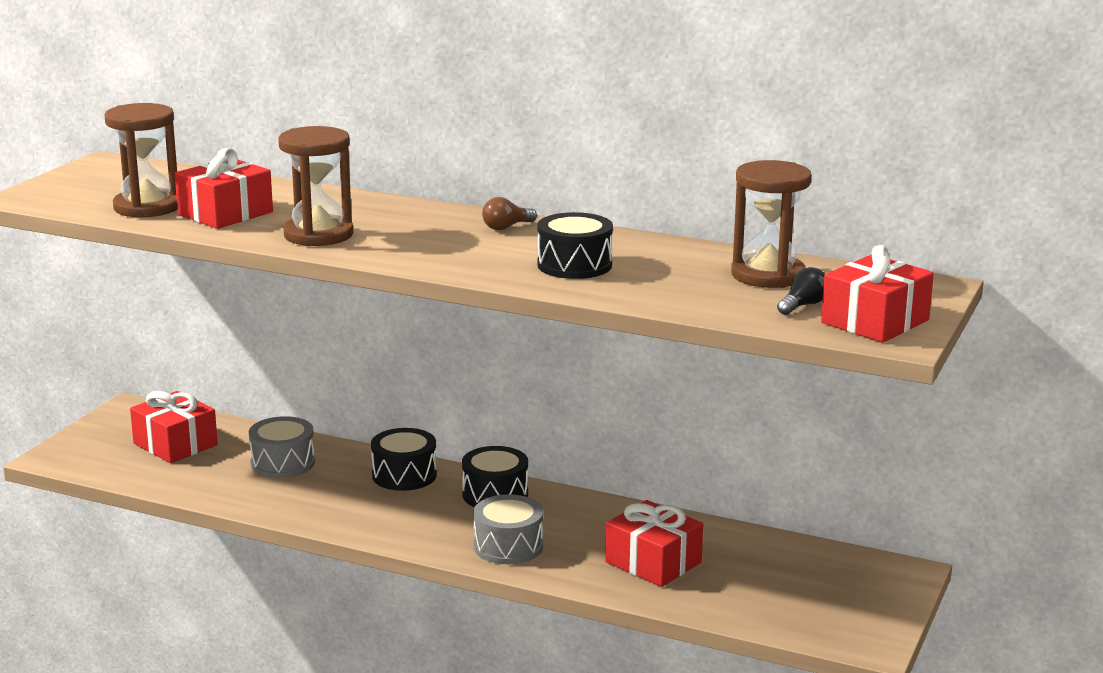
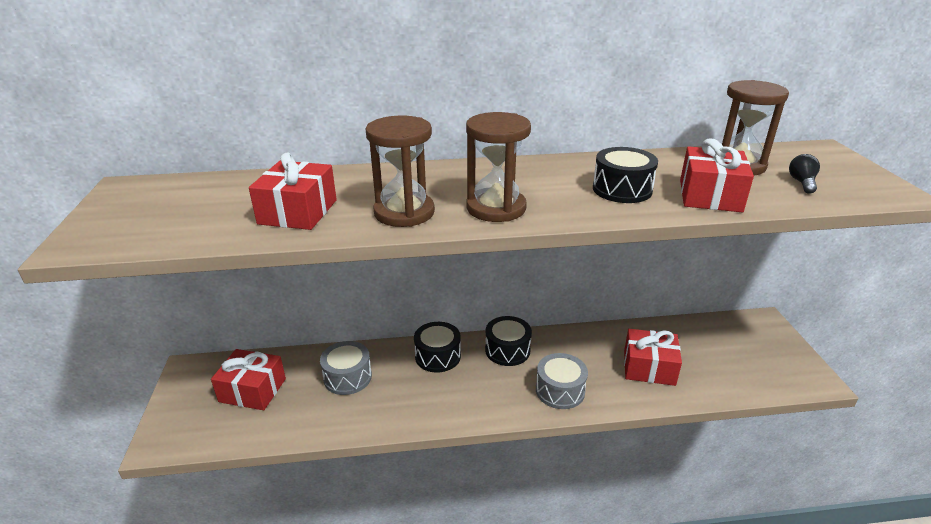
camera: 30 degrees left, 10 degrees up
brown hourglass [104,103,177,218] -> brown hourglass moved to [466,112,531,222]
brown light bulb [482,197,537,230] -> none
red gift [821,245,934,343] -> red gift moved to [680,138,754,212]

